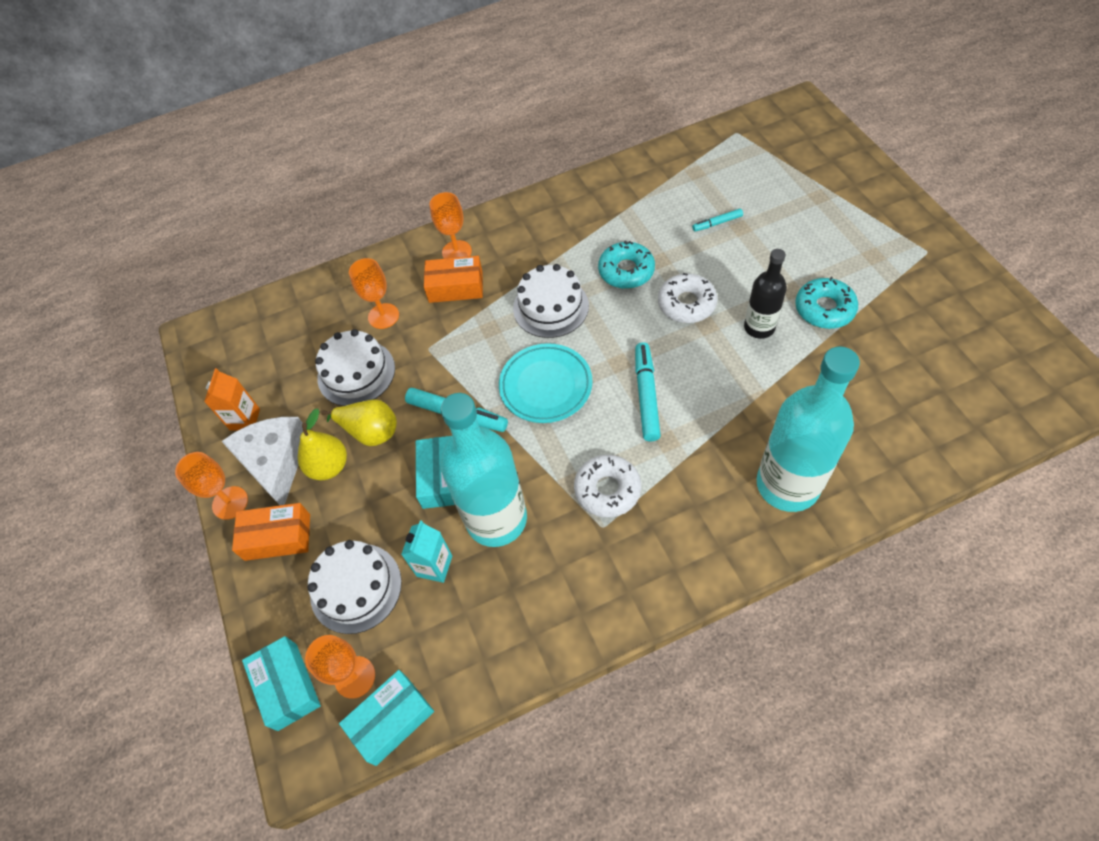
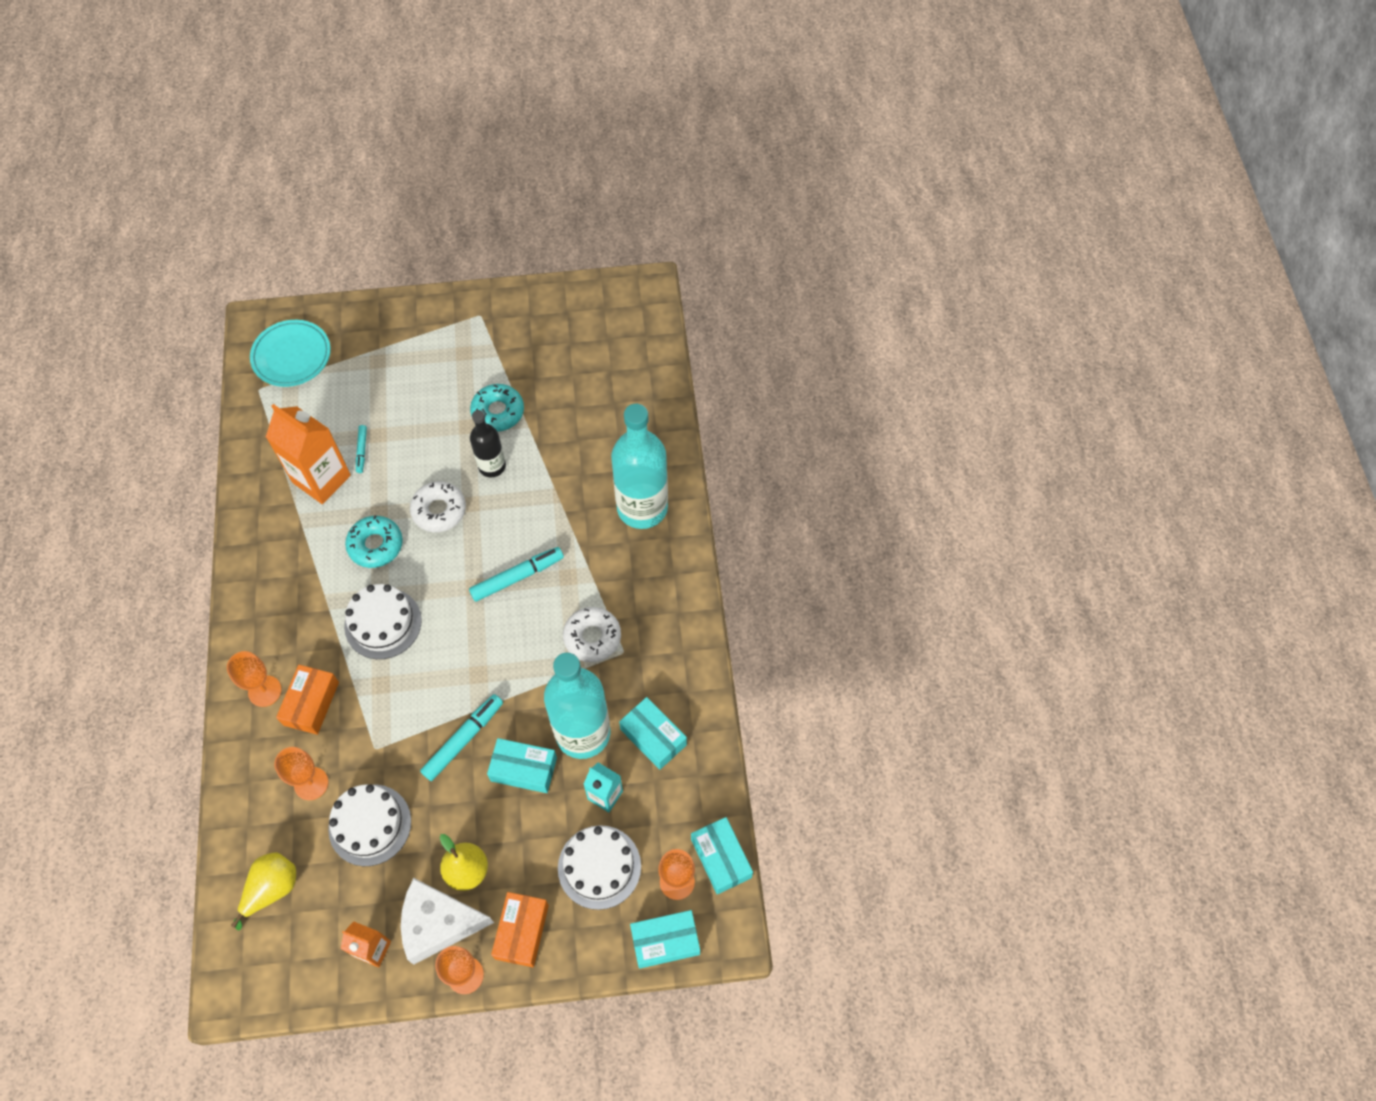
camera: 80 degrees left, 5 degrees up
yellow pear [321,399,397,446] -> yellow pear moved to [231,852,296,930]
turquoise plate [499,343,592,423] -> turquoise plate moved to [250,320,331,387]
turquoise marker [635,342,661,441] -> turquoise marker turned 135 degrees clockwise [469,547,564,602]
none -> orange carton [266,404,351,504]
none -> turquoise box [619,697,687,770]

